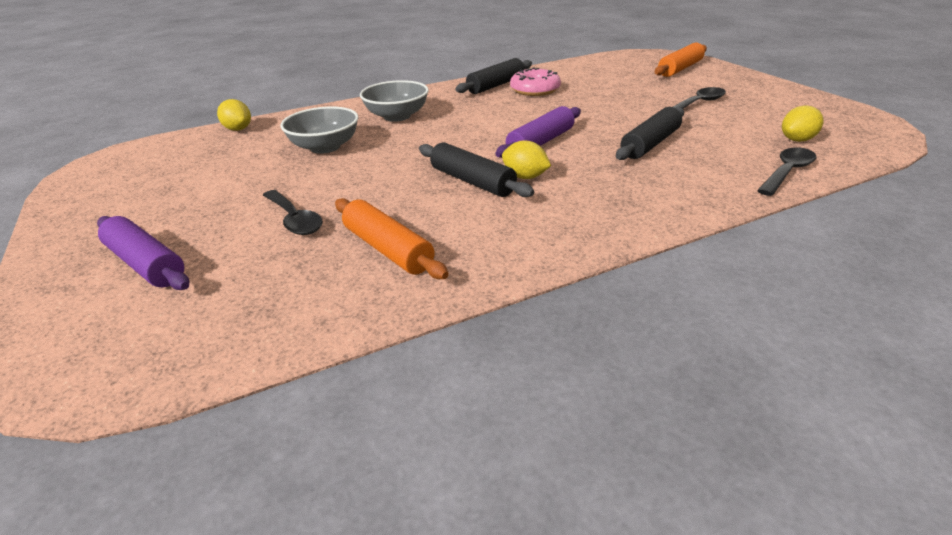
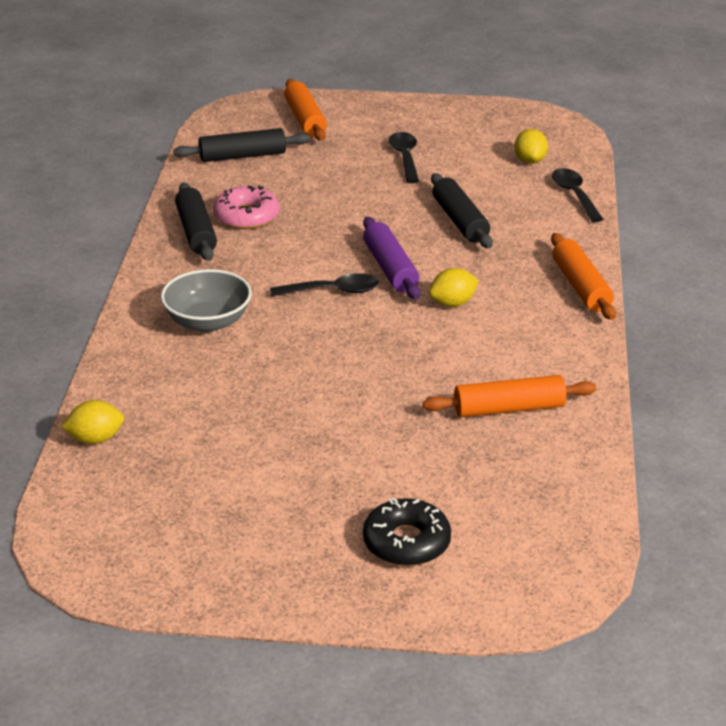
camera: 60 degrees left, 0 degrees up
purple rolling pin [97,216,189,290] -> black donut [363,498,451,566]
black spoon [263,190,323,235] -> black spoon moved to [270,273,379,296]
grey bowl [281,107,359,154] -> none
black rolling pin [419,143,534,197] -> black rolling pin moved to [173,128,310,162]
none -> orange rolling pin [551,233,616,320]

